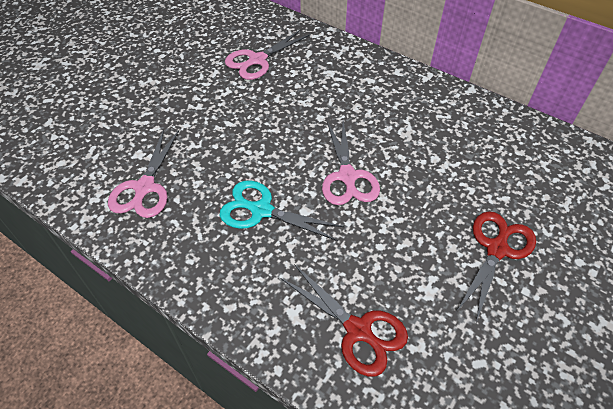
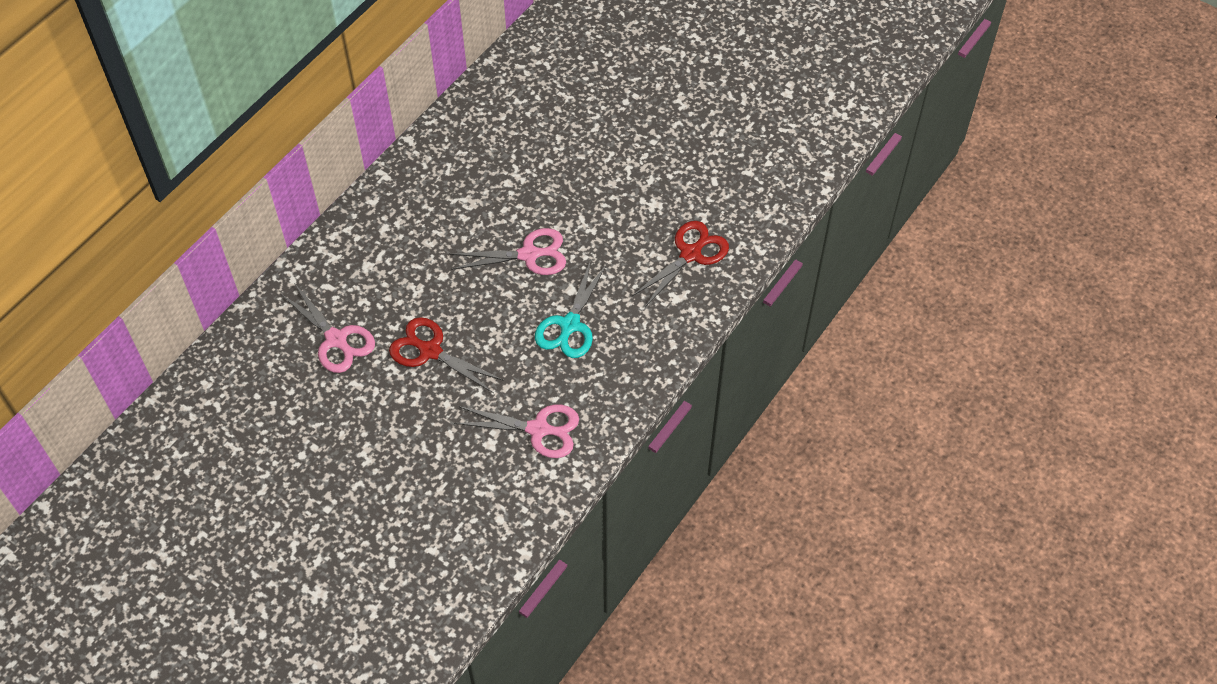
camera: 90 degrees left, 5 degrees up
red scissors [457,211,536,323] -> red scissors moved to [389,317,504,393]

